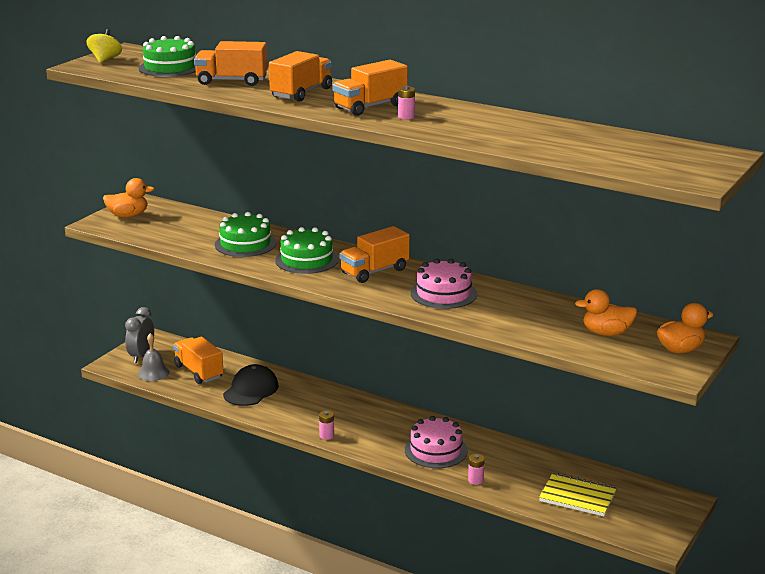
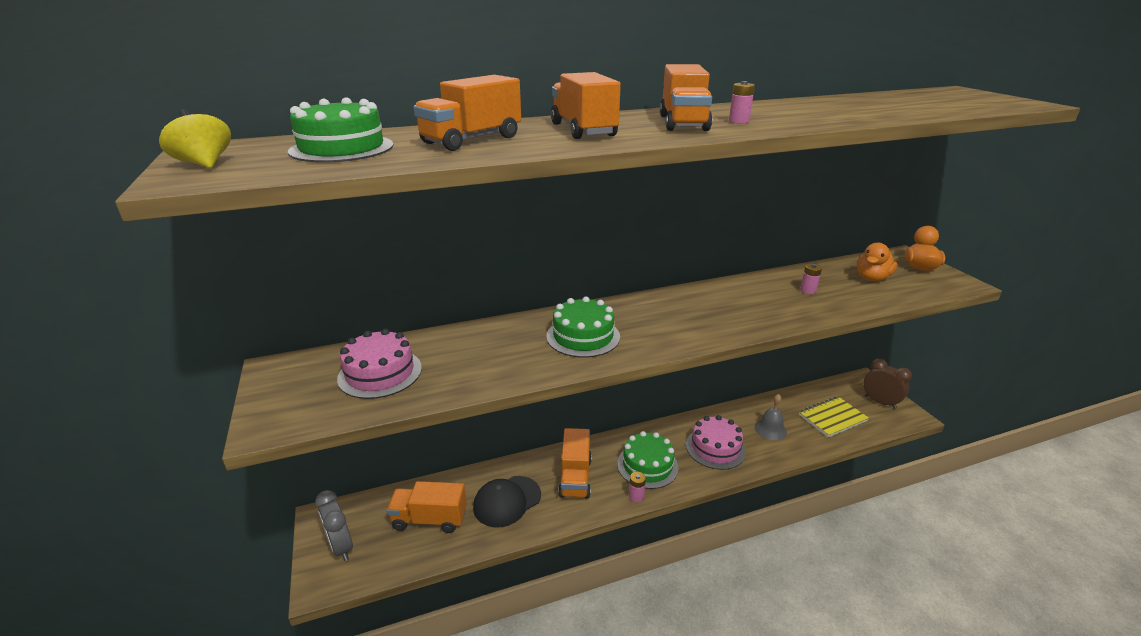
camera: 50 degrees left, 5 degrees up
orange duck [103,178,154,217] -> none
grey bell [138,333,170,381] -> grey bell moved to [755,394,787,440]
green cake [215,212,276,257] -> green cake moved to [617,431,679,489]
black cap [223,364,279,406] -> black cap turned 105 degrees counterclockwise [473,476,541,527]
orange truck [340,226,410,283] -> orange truck moved to [558,428,592,499]
pink cake [411,259,477,309] -> pink cake moved to [337,329,422,399]
pink battery [468,454,485,485] -> pink battery moved to [800,264,822,294]
none -> brown clock [864,358,912,409]

